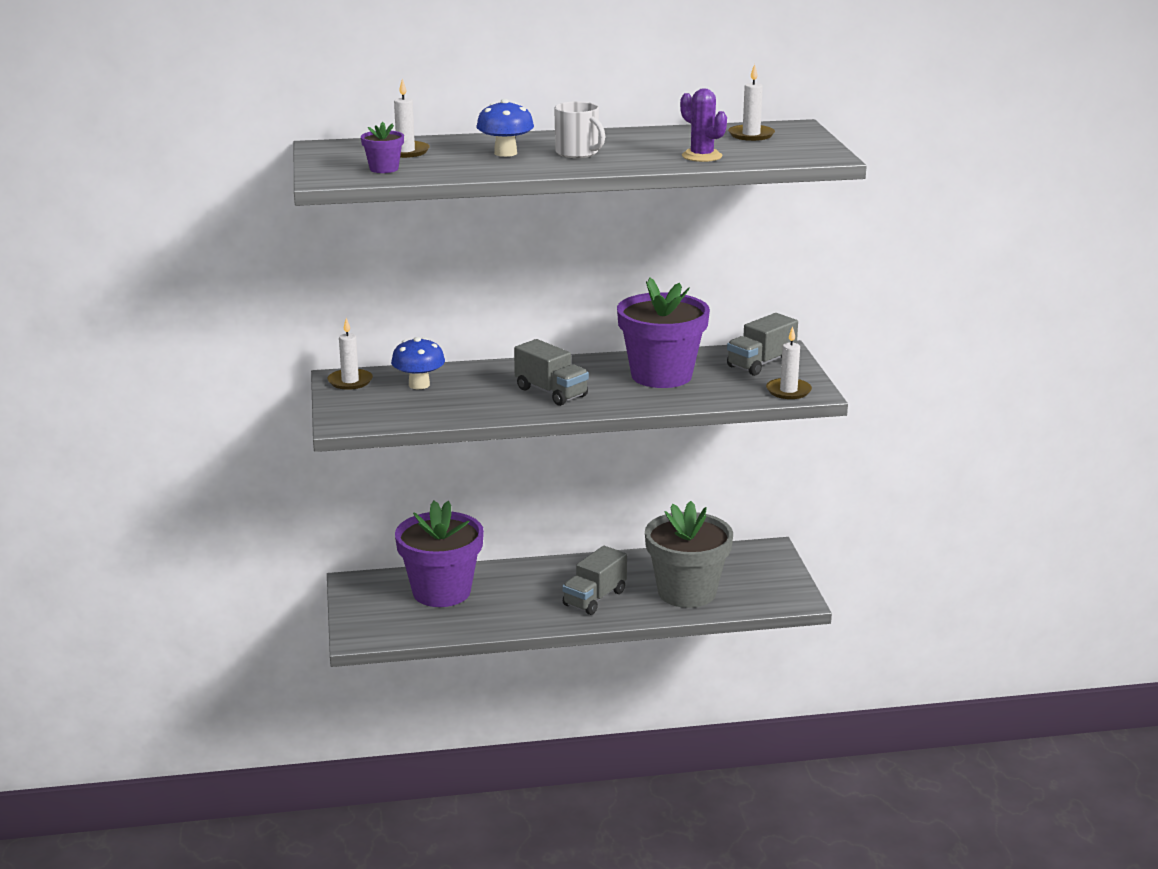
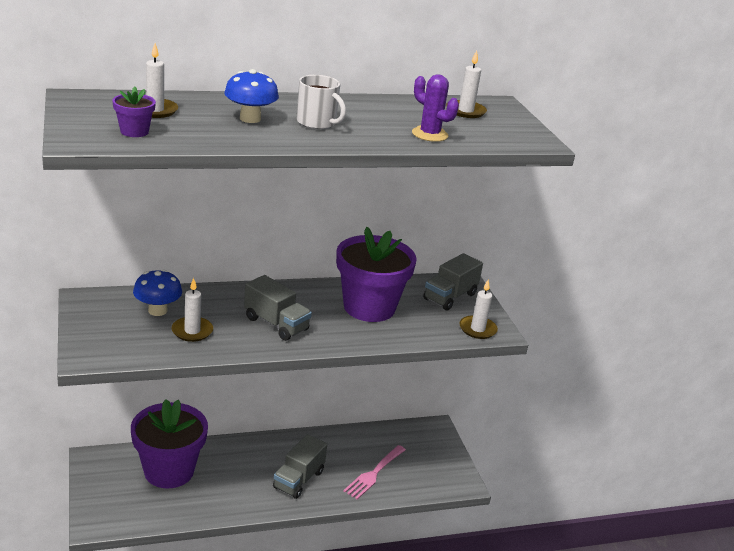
camera: 10 degrees left, 5 degrees up
white candle [328,318,373,390] -> white candle moved to [172,278,213,342]
grey flower pot [645,501,733,608] -> pink fork [343,445,406,500]

